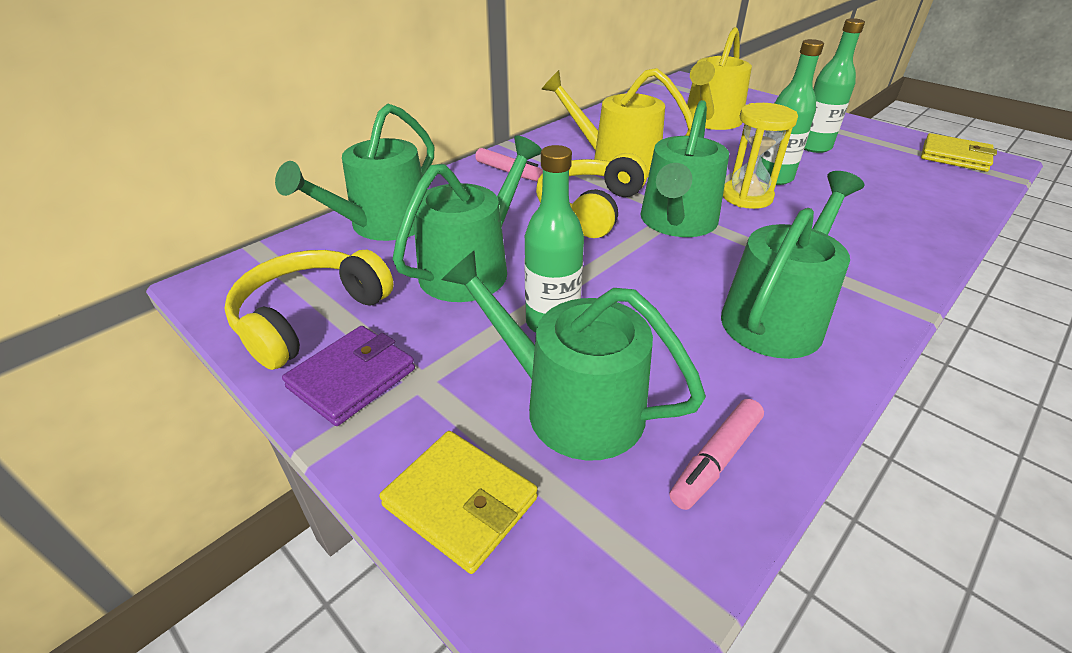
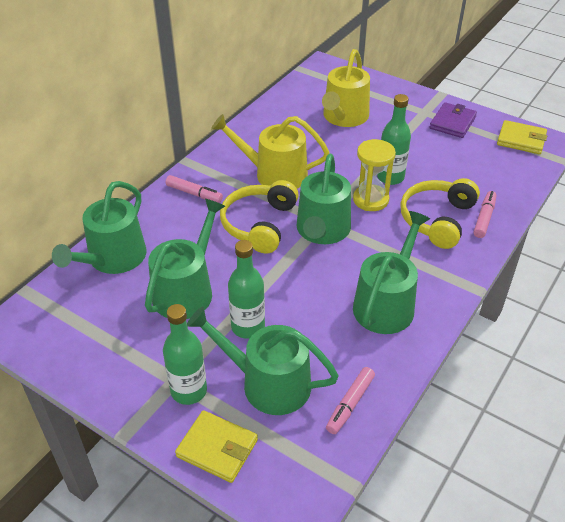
camera: 10 degrees left, 5 degrees up
yellow headphones [224,250,394,370] -> yellow headphones moved to [400,178,480,249]
purple wallet [282,326,415,426] -> purple wallet moved to [429,102,477,138]
green bottle [804,18,865,153] -> green bottle moved to [163,304,207,405]
none -> pink marker [474,191,497,238]

